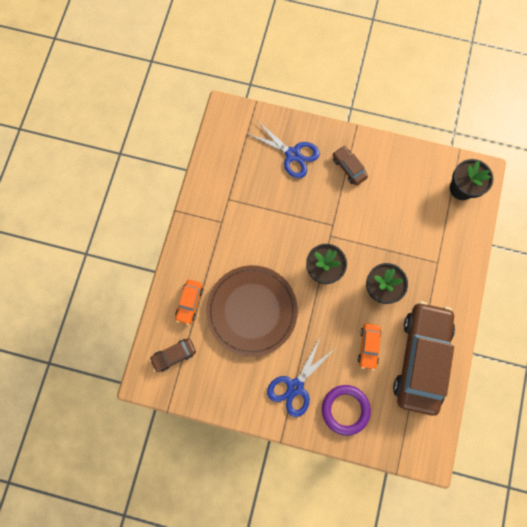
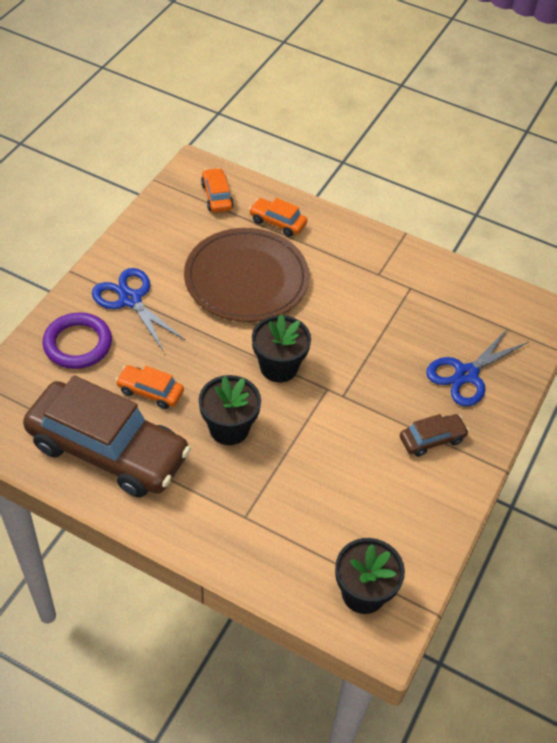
camera: 100 degrees right, 25 degrees down
brown car [149,338,196,372] -> orange car [201,168,234,213]

